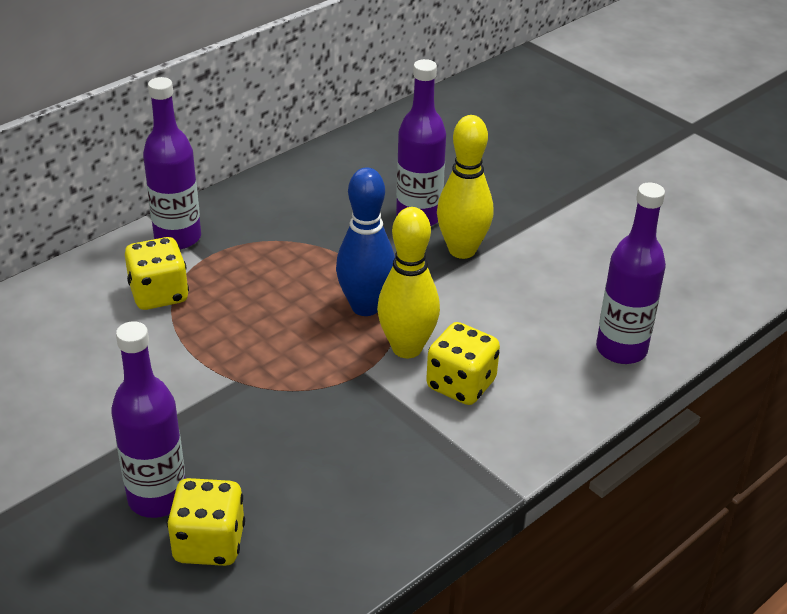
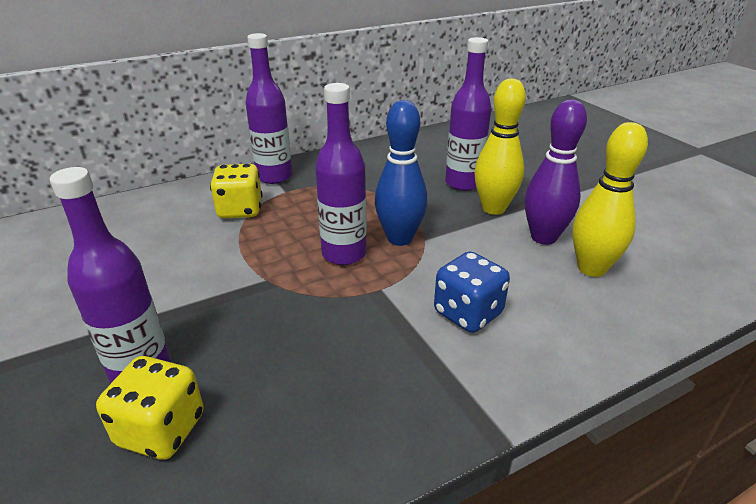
camera: 15 degrees right, 5 degrees down
yellow bowling pin [377,207,440,358] -> yellow bowling pin moved to [572,122,648,277]
yellow dice [426,322,500,405] -> blue dice [434,251,510,333]
purple bottle [596,183,666,364] -> purple bottle moved to [315,83,367,265]
none -> purple bowling pin [525,99,587,245]

